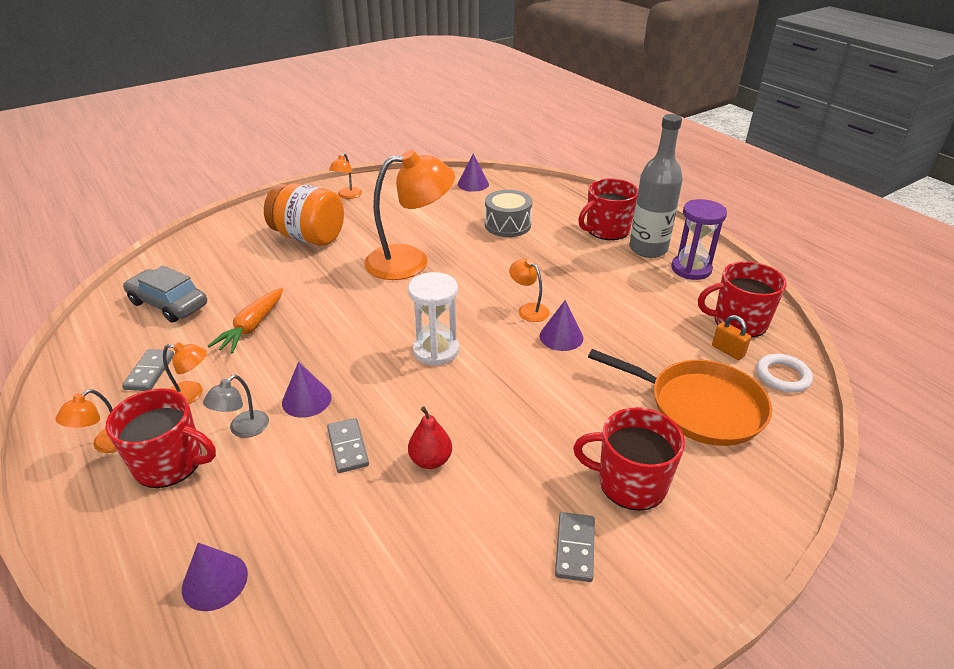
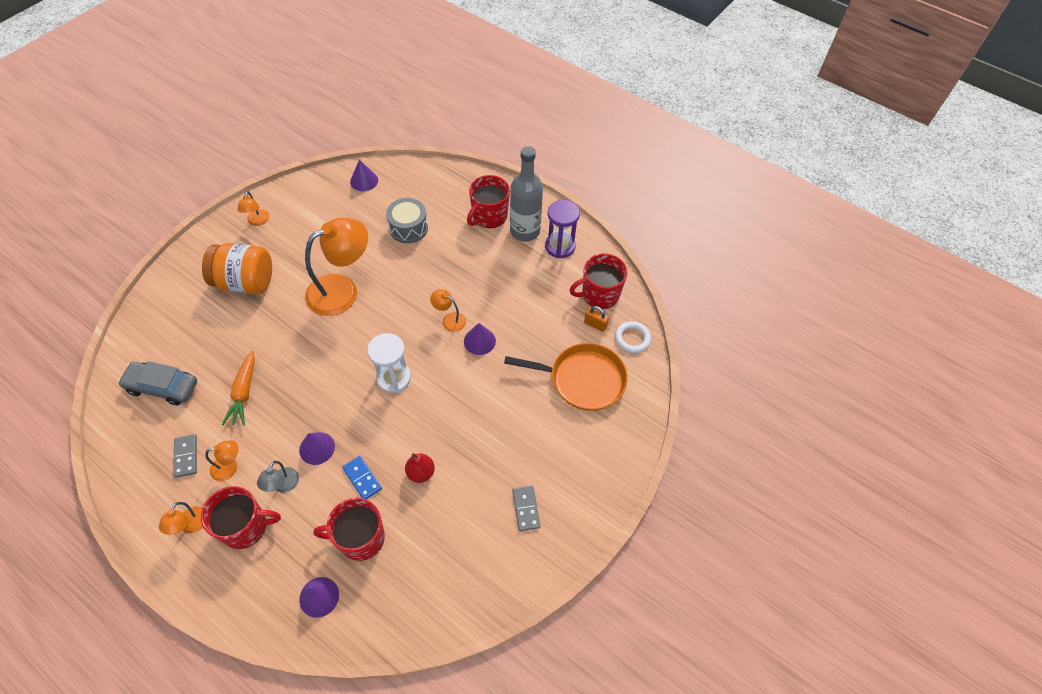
camera: 20 degrees left, 20 degrees up
grey domino [327,418,369,473] -> blue domino [342,456,382,499]
red mug [573,407,685,511] -> red mug moved to [313,498,385,561]

